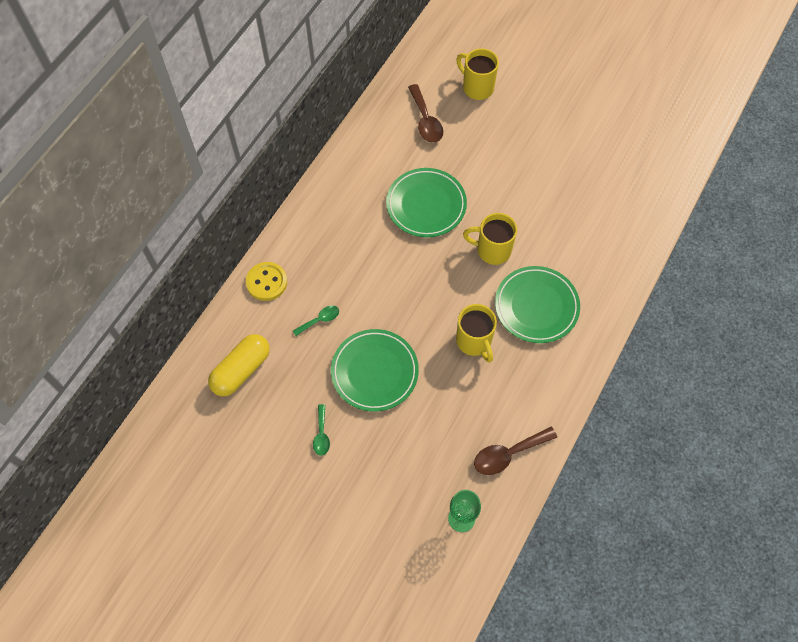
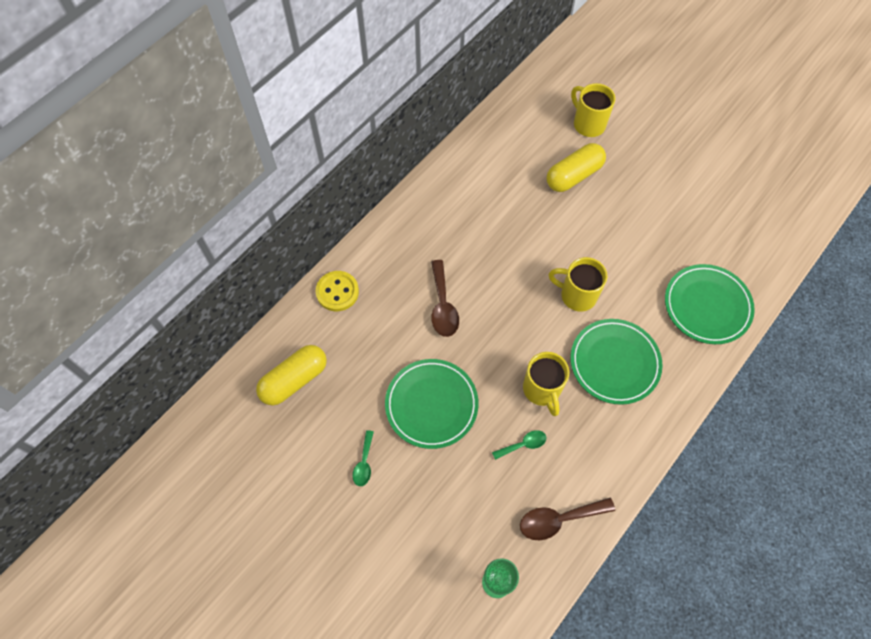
camera: 10 degrees right, 0 degrees up
green spoon [293,306,339,336] -> green spoon moved to [492,430,547,460]
green plate [386,168,467,237] -> green plate moved to [665,264,755,344]
brown spoon [408,84,443,143] -> brown spoon moved to [431,260,459,337]
none -> yellow capsule [546,143,606,192]

